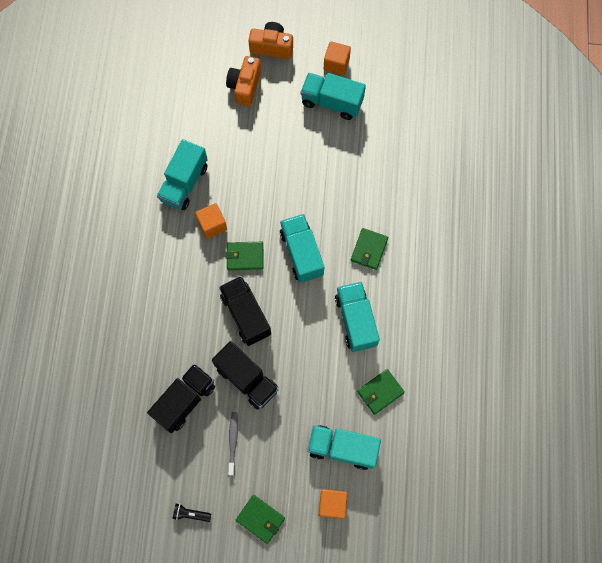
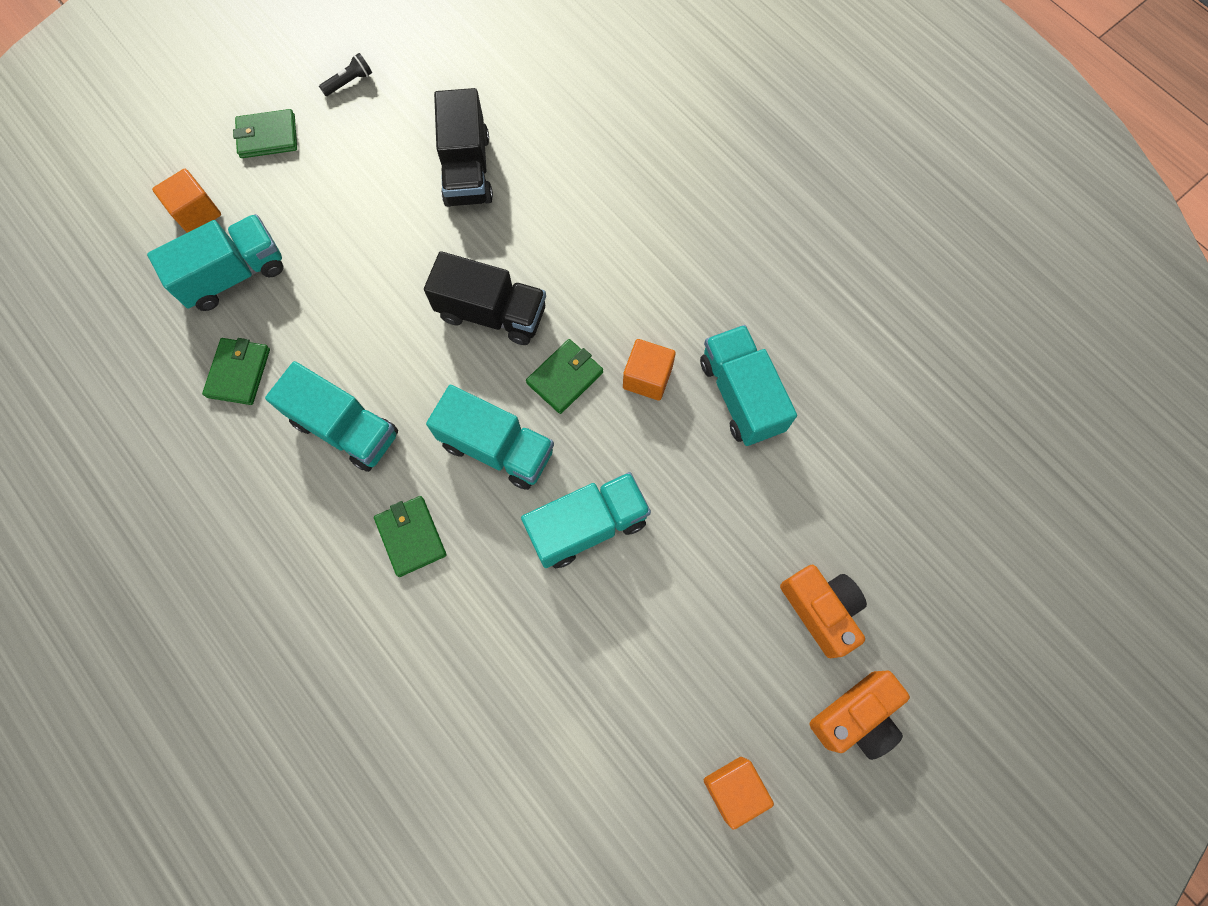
camera: 135 degrees right, 0 degrees up
black truck [212,341,279,410] -> none
grey toothbrush [228,412,238,476] -> none
turquoise truck [301,73,366,120] -> turquoise truck moved to [521,472,651,568]

